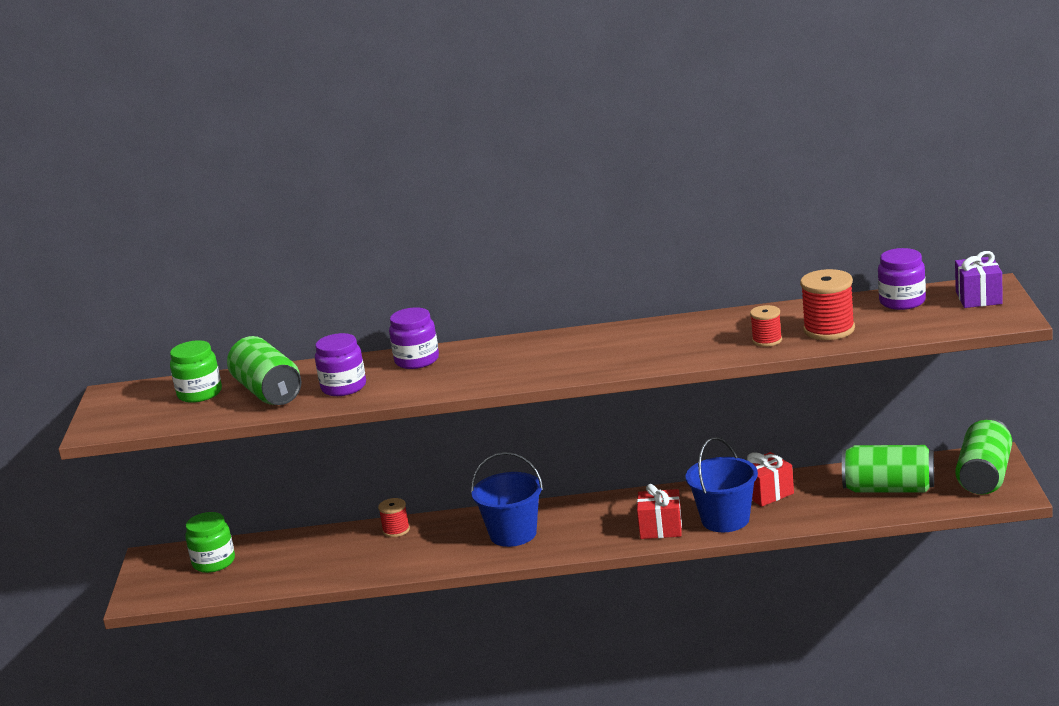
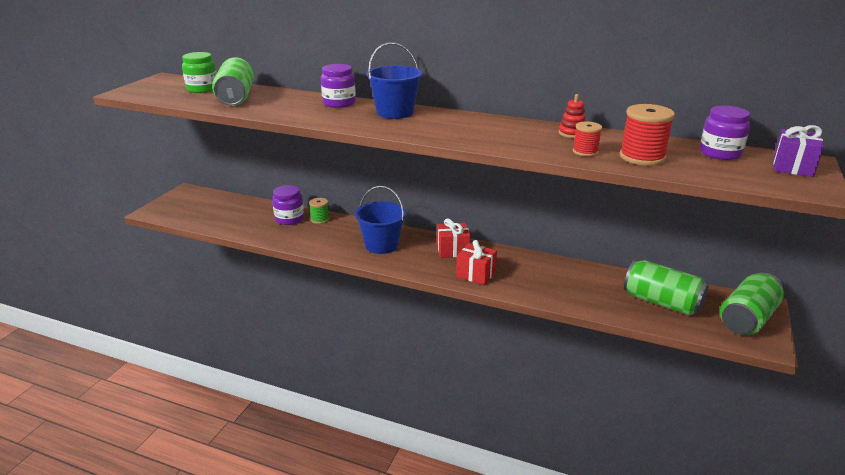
camera: 20 degrees right, 5 degrees up
green jar [185,512,235,573] -> none
purple jar [315,333,366,396] -> purple jar moved to [272,185,304,225]
red spool [378,498,410,537] -> green spool [309,198,329,224]
blue bucket [686,437,758,532] -> blue bucket moved to [366,42,423,119]
red gift [747,452,794,507] -> red gift moved to [437,219,470,258]
none -> red stacking toy [559,94,586,138]

